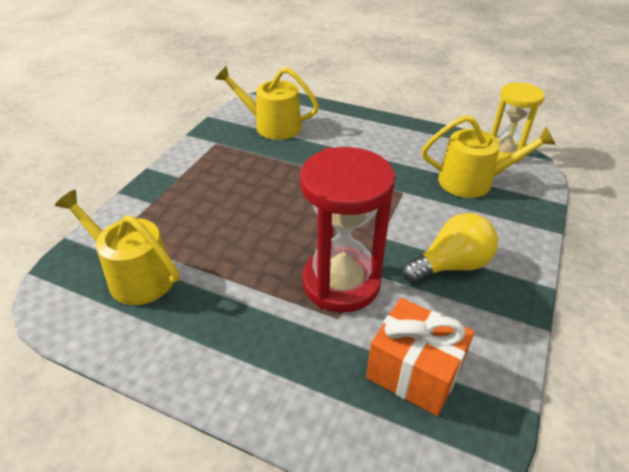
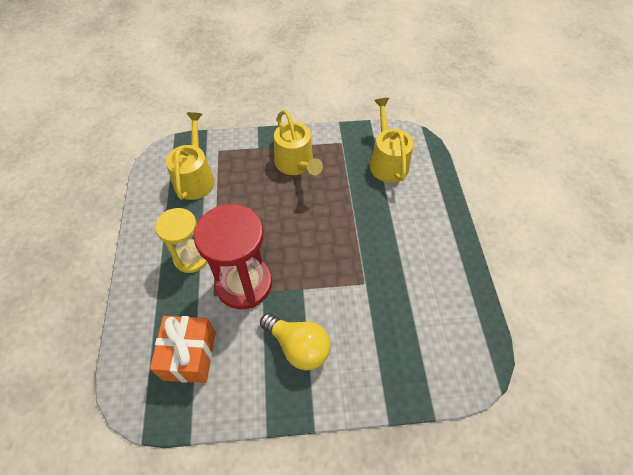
camera: 60 degrees right, 15 degrees up
yellow watering can [422,115,556,198] -> yellow watering can moved to [274,110,323,175]
yellow hourglass [491,83,545,163] -> yellow hourglass moved to [155,208,208,273]

